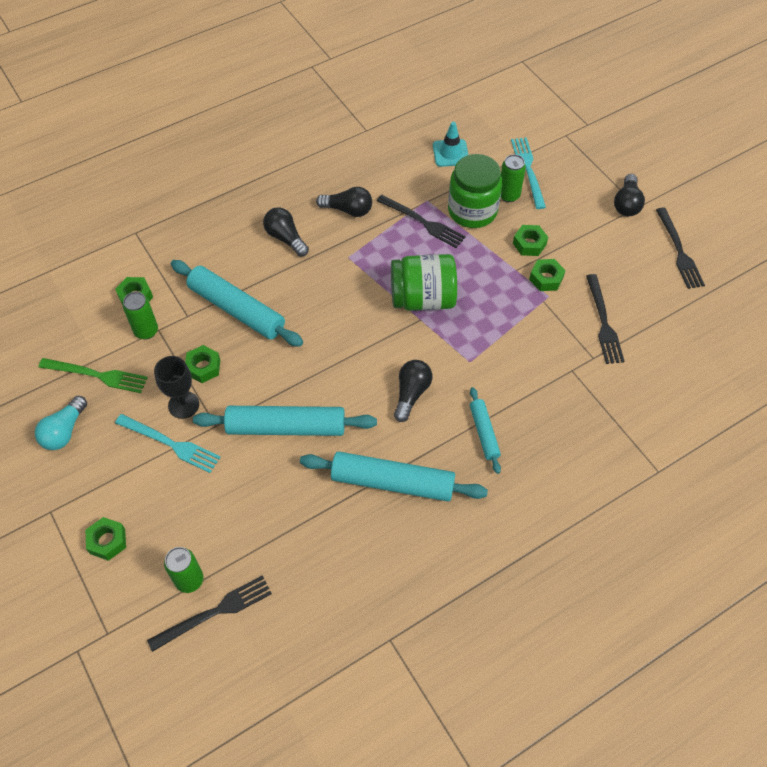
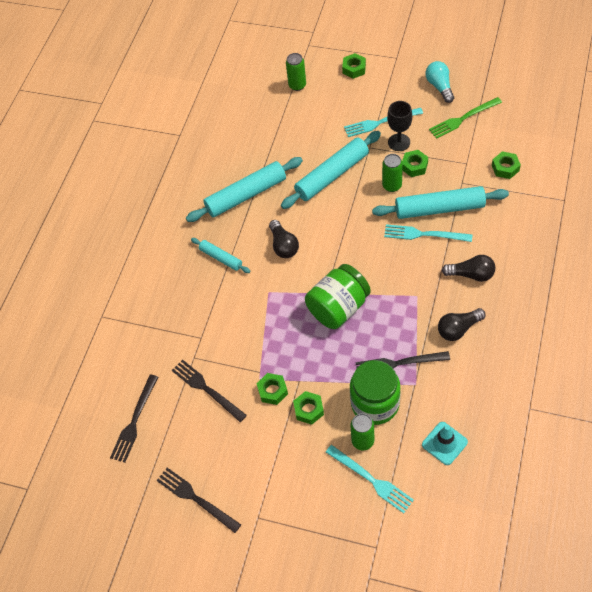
camera: 145 degrees right, 0 degrees up
green can [123,292,158,339] -> green can moved to [382,154,403,192]
black fork [147,575,272,652] -> black fork moved to [110,374,158,462]
black light bulb [614,174,645,216] -> none
none -> turquoise fork [384,224,472,242]

